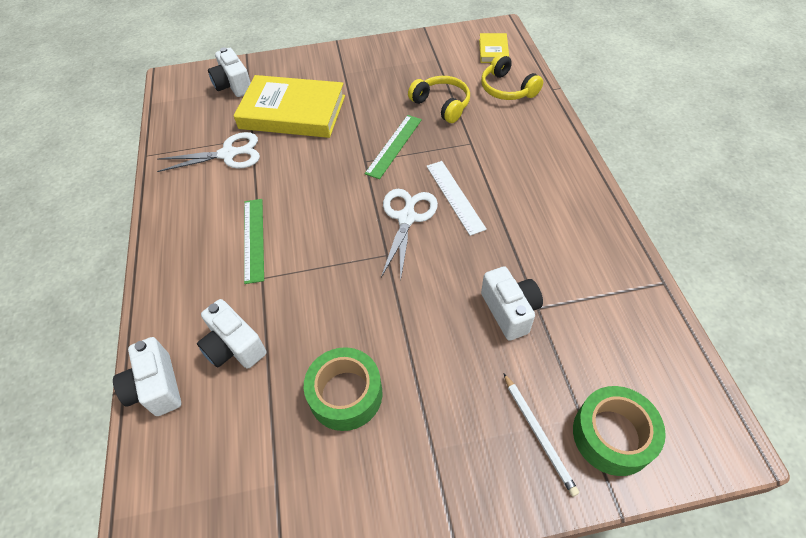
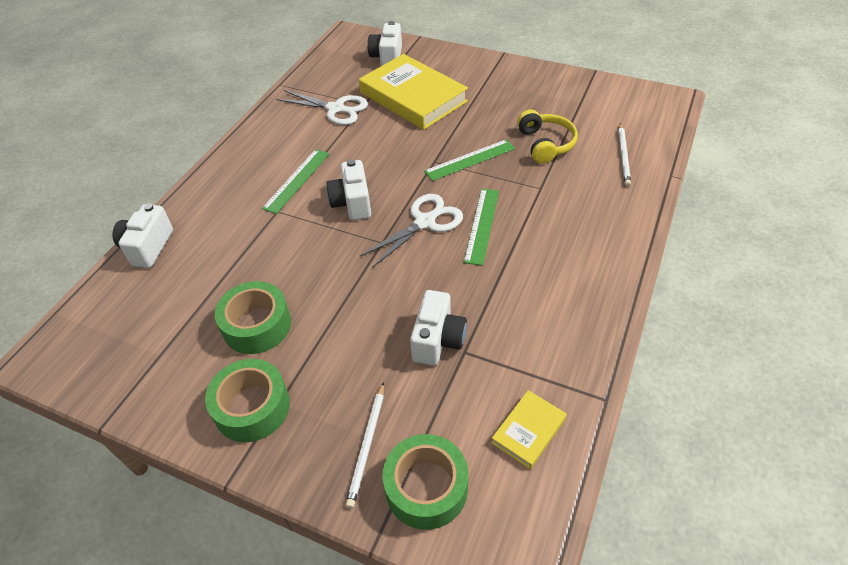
camera: 35 degrees right, 5 degrees down
white camera [197,299,267,369] -> white camera moved to [326,159,371,220]
white ruler [427,161,487,236] -> green ruler [464,189,499,266]
yellow book [479,33,509,63] -> yellow book moved to [491,390,567,469]
yellow headphones [481,54,543,100] -> white pencil [618,123,631,187]
none -> green tape [205,359,290,442]

